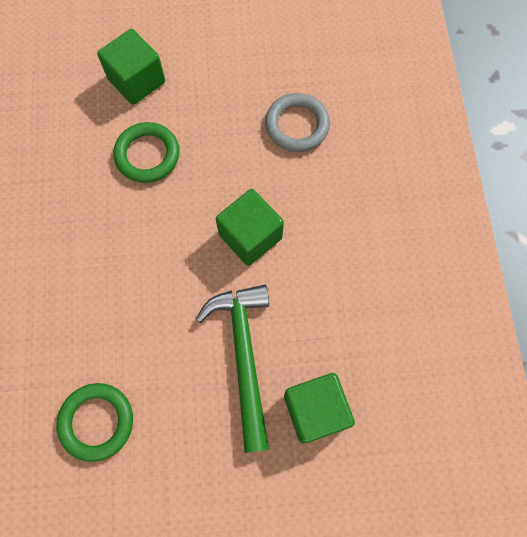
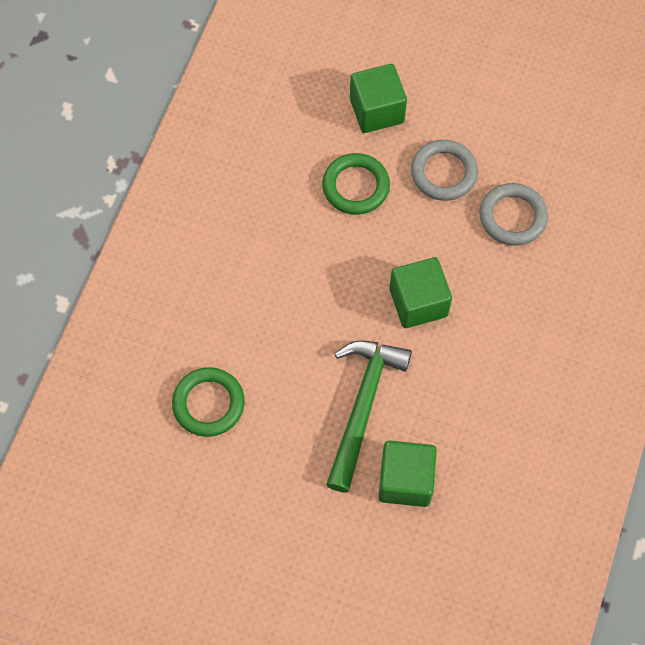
camera: 25 degrees right, 5 degrees down
none -> grey ring [411,140,478,201]

